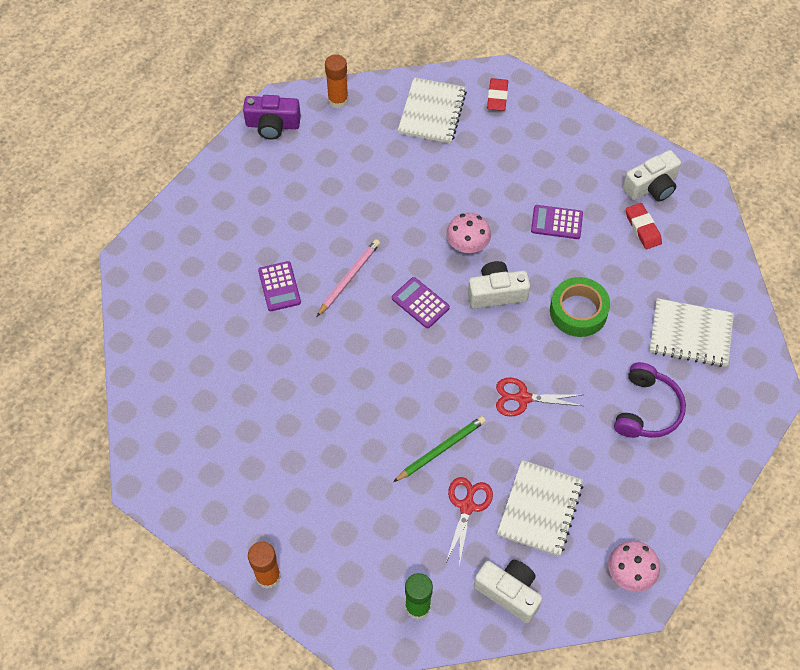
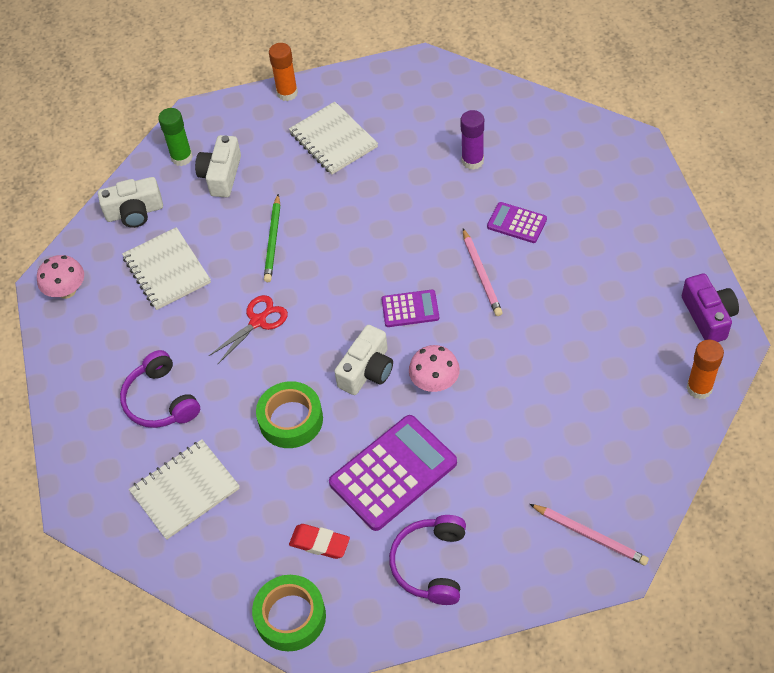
camera: 135 degrees right, 5 degrees down
purple camera [243,95,301,140] -> purple camera turned 120 degrees clockwise [682,274,739,342]
white notebook [398,77,467,144] -> white notebook moved to [289,102,378,174]
red scissors [446,477,493,566] -> none
red eraser [487,78,508,111] -> pink pencil [530,504,649,566]
purple calculator [531,205,583,239] -> purple calculator [329,415,457,531], size x1.90
white camera [623,150,681,201] -> white camera moved to [195,135,241,197]
none -> green tape [252,575,326,651]
none -> purple headphones [389,515,466,605]
none -> purple glue stick [461,110,484,170]

